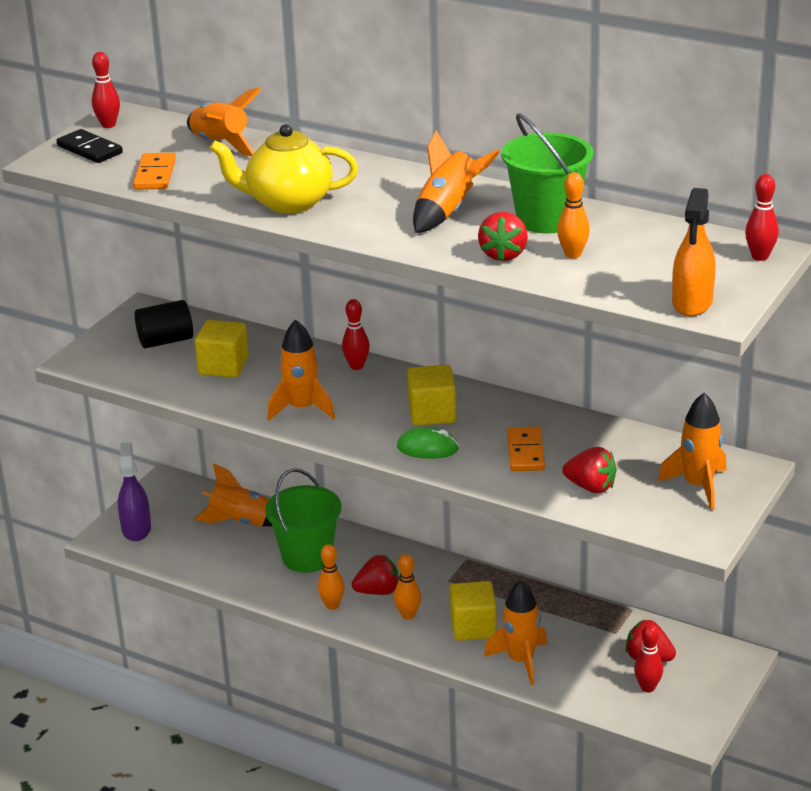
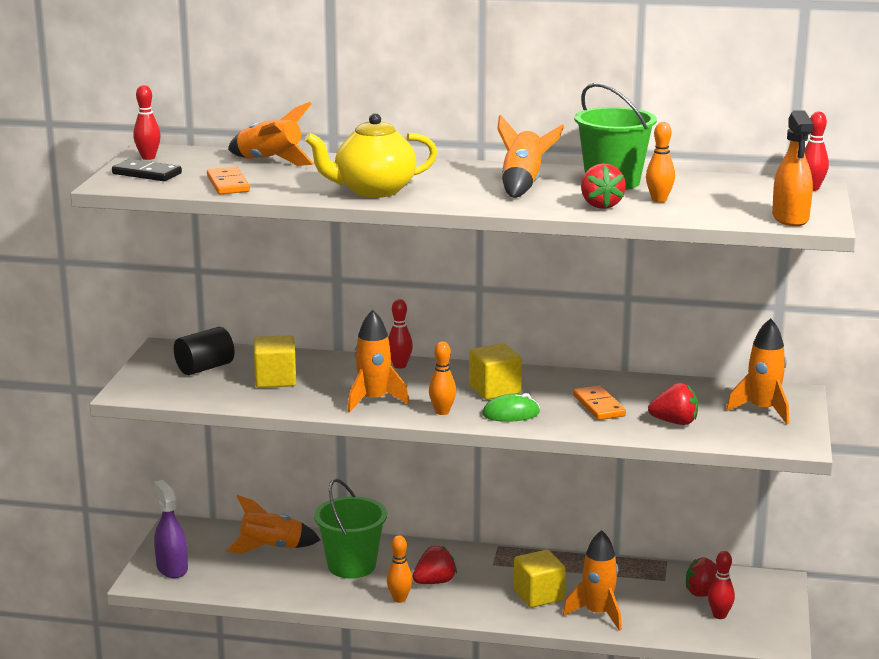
camera: 20 degrees left, 10 degrees down
orange bowling pin [394,554,421,620] -> orange bowling pin moved to [429,342,456,415]

